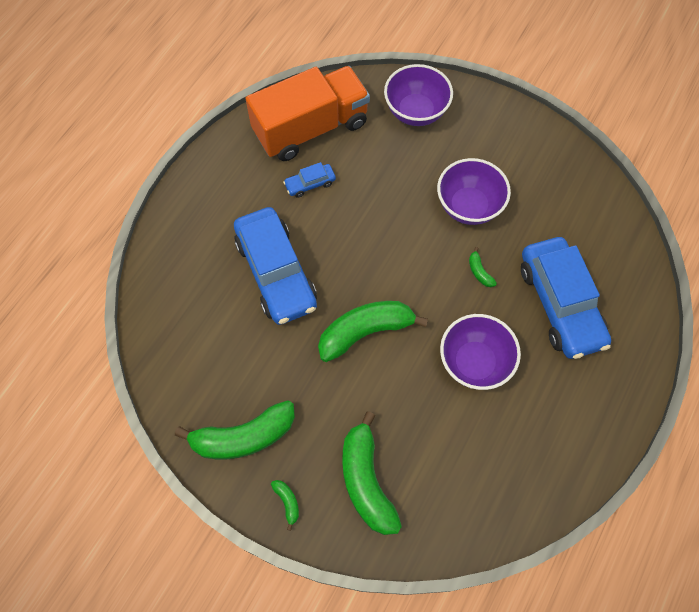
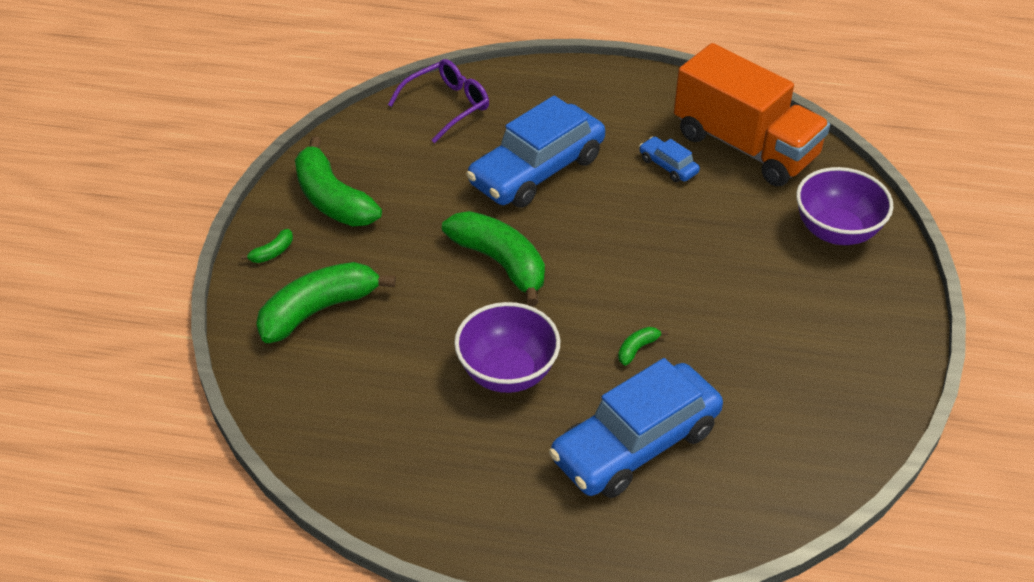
camera: 70 degrees right, 20 degrees down
purple bowl [437,158,511,225] -> none
none -> purple glasses [388,59,489,143]

